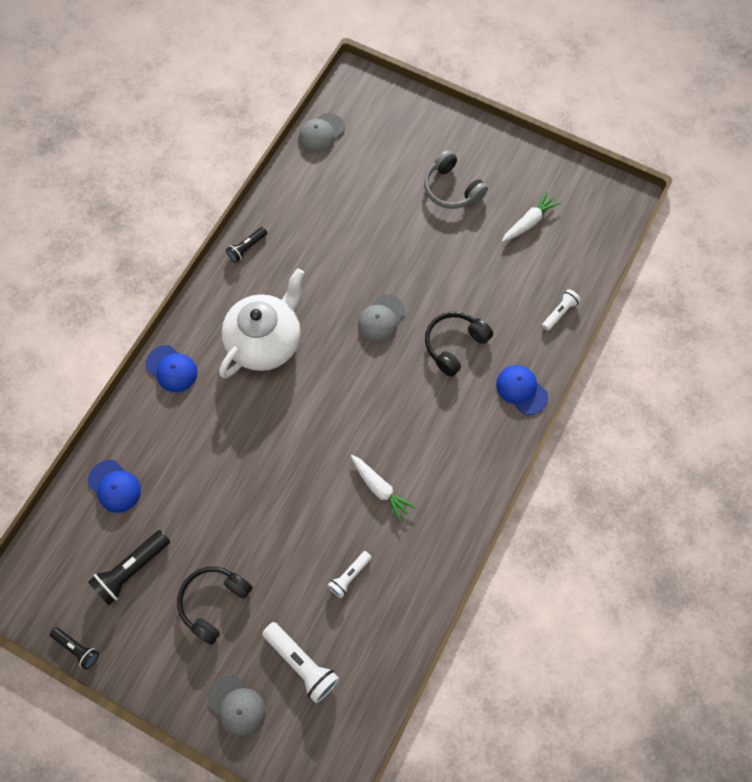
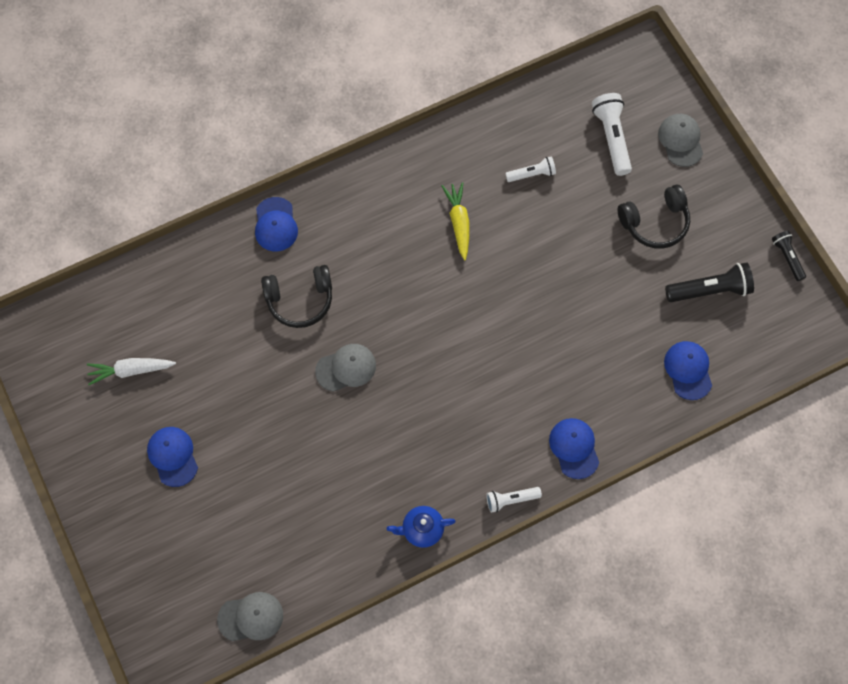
camera: 145 degrees left, 0 degrees up
white teapot [219,268,305,378] -> none
black flashlight [226,227,267,263] -> blue teapot [387,506,456,548]
white carrot [351,455,416,522] -> yellow carrot [442,182,469,260]
grey headphones [424,150,488,209] -> blue cap [147,427,198,487]
white flashlight [542,289,581,331] -> white flashlight moved to [486,487,542,513]

